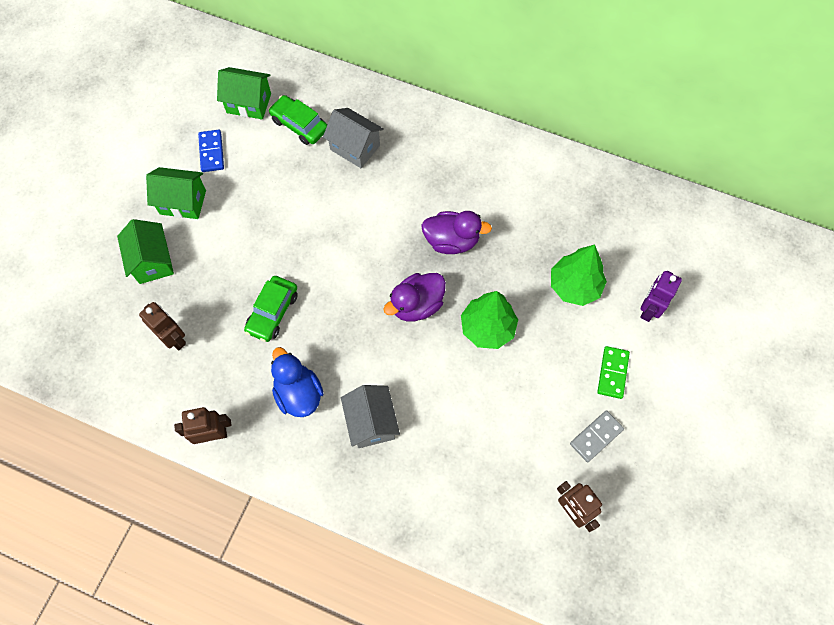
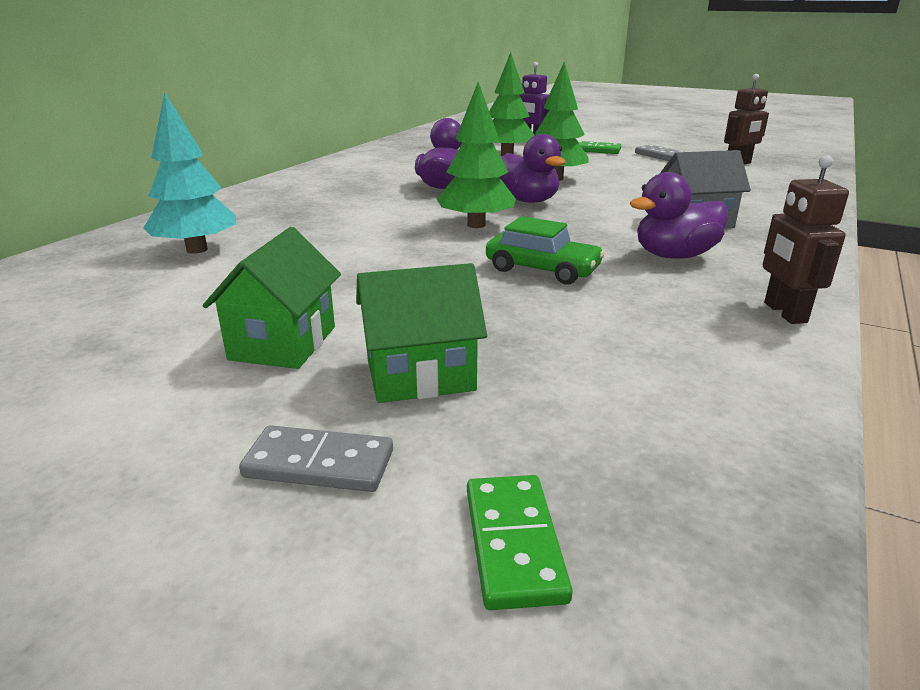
camera: 85 degrees left, 40 degrees down
brown robot [139,302,186,351] -> none
blue domino [198,130,224,172] -> none
green house [217,67,271,119] -> none
green car [268,95,327,145] -> turquoise tree [143,93,236,254]
blue duck [271,347,324,417] -> purple duck [630,172,728,259]
grey house [323,108,384,168] -> none
none -> grey domino [239,425,393,492]
none -> green tree [437,82,516,228]
none -> green domino [467,475,573,610]

